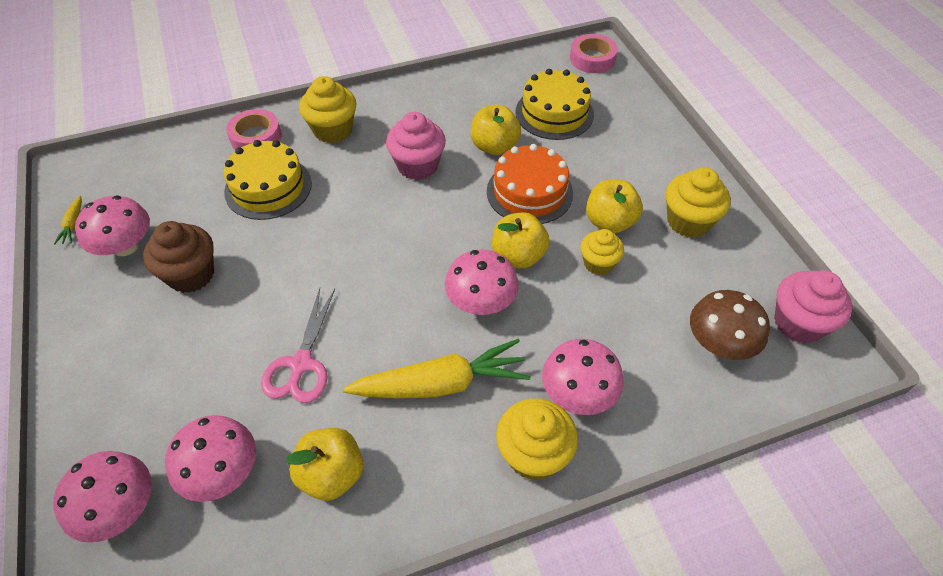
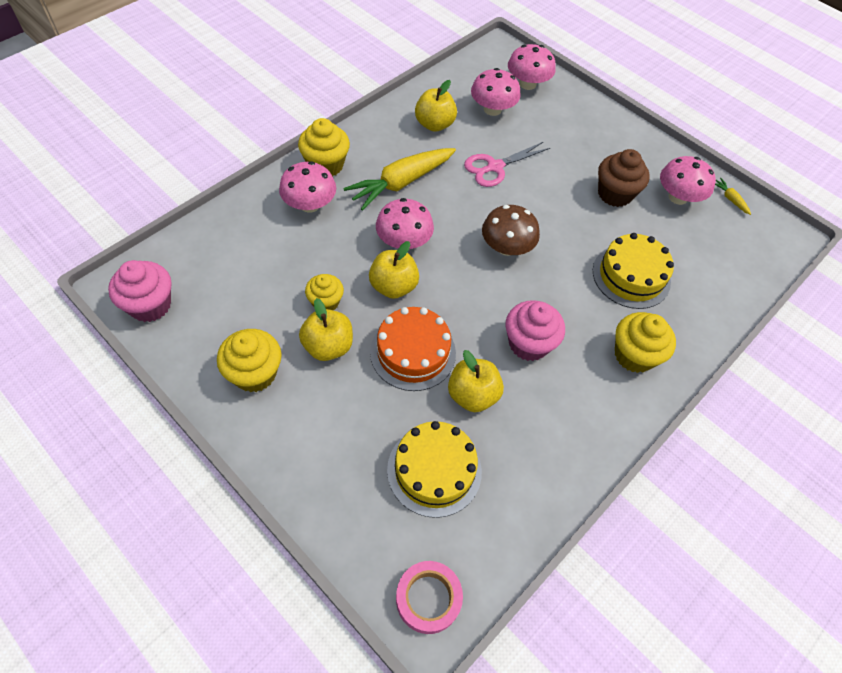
camera: 150 degrees right, 5 degrees up
pink tape [226,109,282,150] -> none
pink scissors [261,288,335,403] -> pink scissors turned 105 degrees counterclockwise [464,142,550,187]
brown mushroom [690,290,770,360] -> brown mushroom moved to [482,205,540,256]

